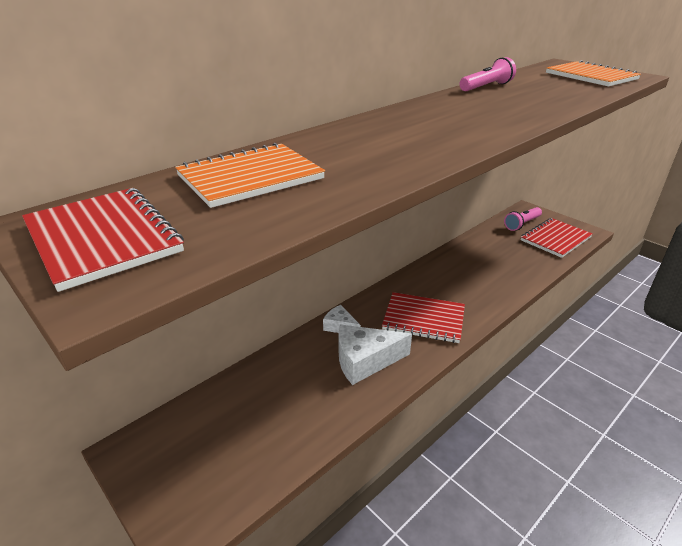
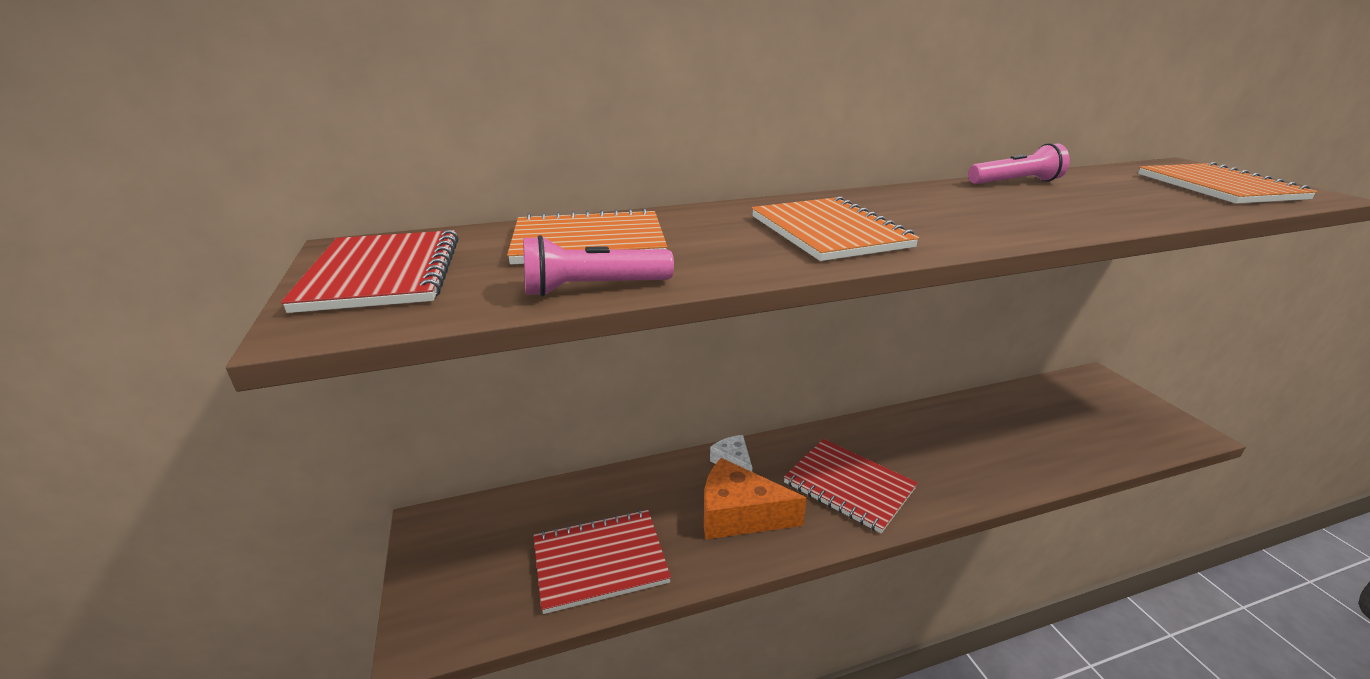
camera: 25 degrees right, 5 degrees down
white cheese [339,324,412,385] -> orange cheese [704,458,807,539]
pink flashlight [504,207,542,231] -> pink flashlight moved to [523,235,674,297]
red notebook [521,218,593,258] -> red notebook moved to [534,510,671,614]
none -> orange notebook [752,197,919,261]

